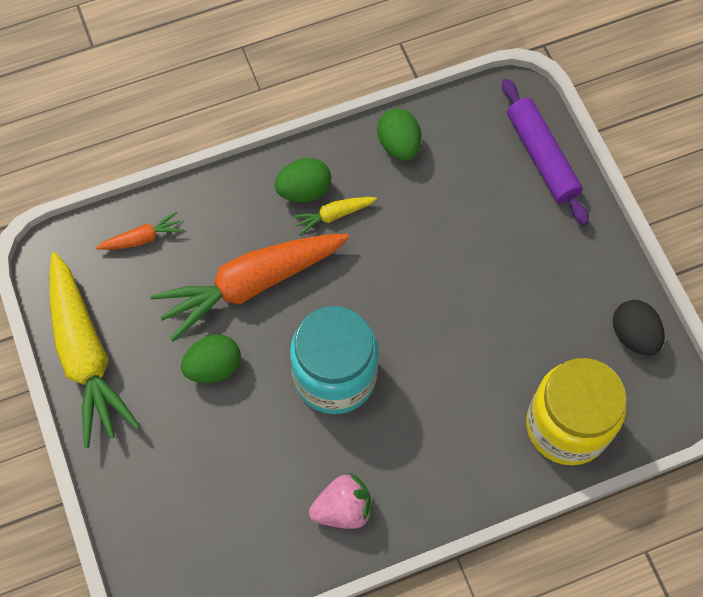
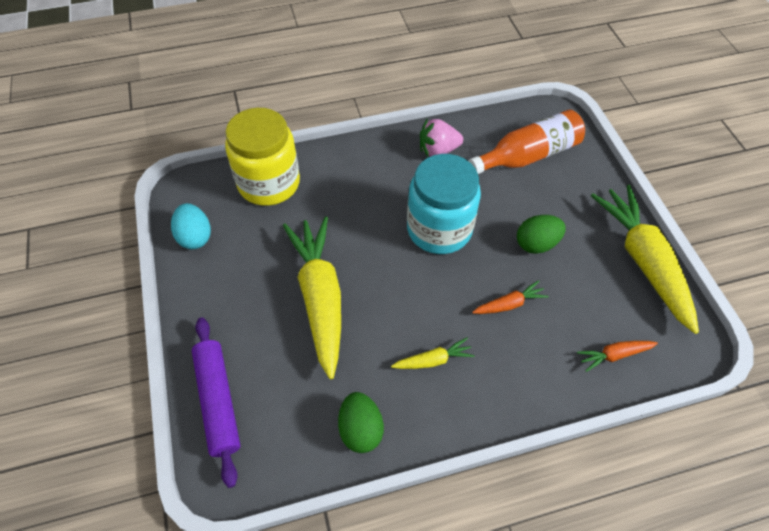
camera: 175 degrees left, 10 degrees down
orange carrot [150,234,349,342] -> orange carrot [472,280,549,314], size x0.44
green egg [275,158,331,202] -> none
black egg [613,300,665,356] -> turquoise egg [171,203,211,249]
none -> yellow carrot [283,216,341,379]
none -> orange bottle [468,110,585,174]

